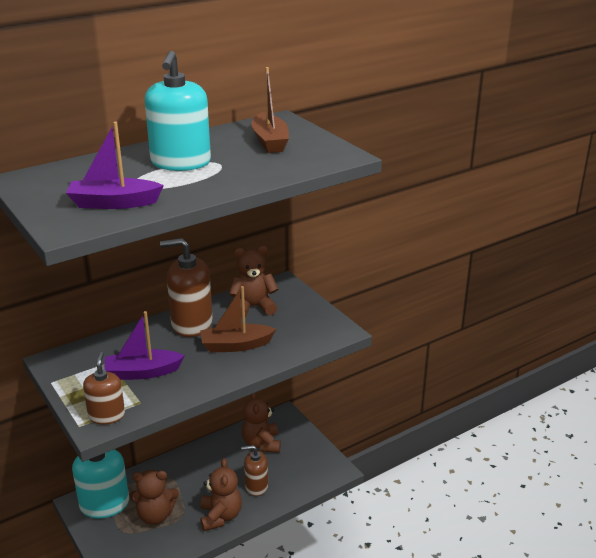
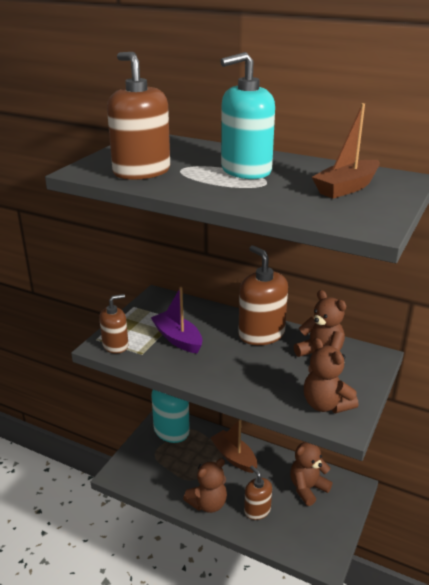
camera: 60 degrees right, 0 degrees up
purple boat [66,122,164,209] -> brown soap dispenser [107,52,170,180]
brown teddy bear [130,470,179,525] -> brown teddy bear moved to [304,338,358,413]
brown boat [200,286,276,352] -> brown boat moved to [211,420,257,473]

